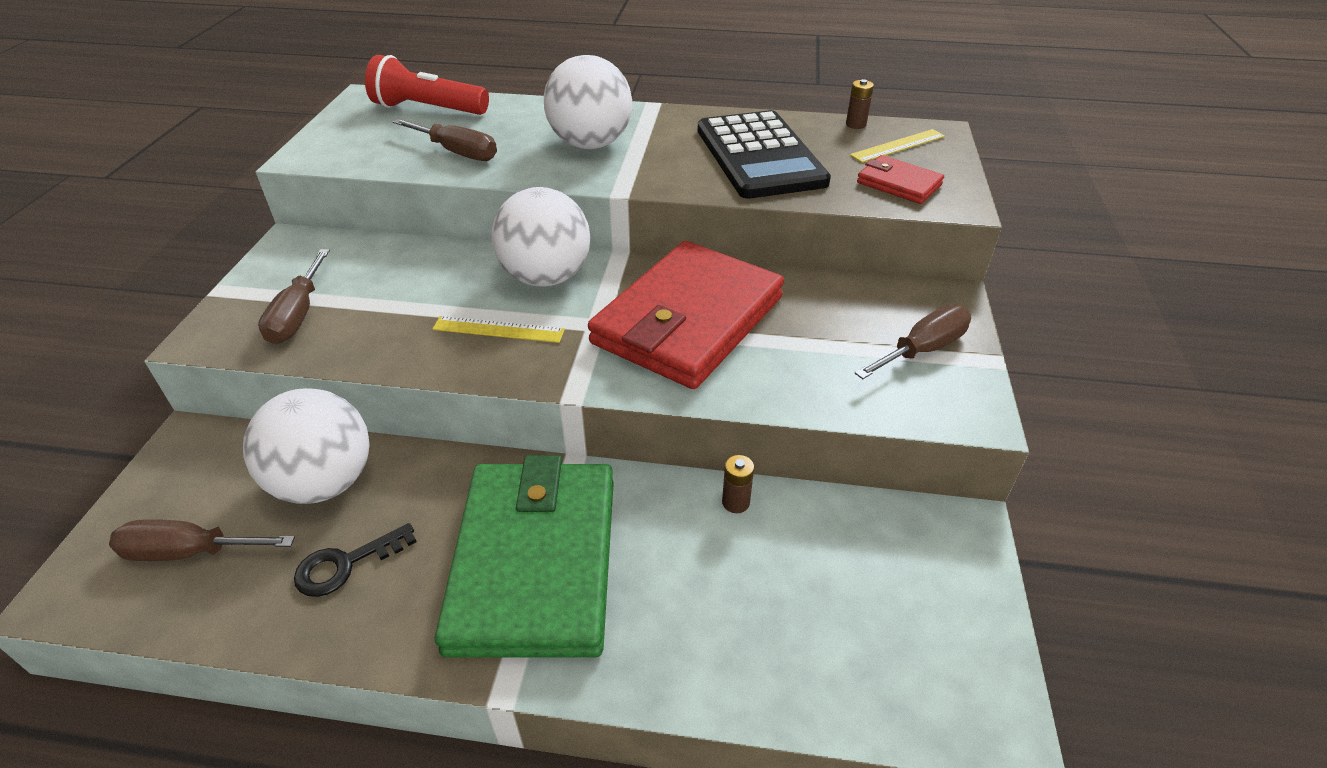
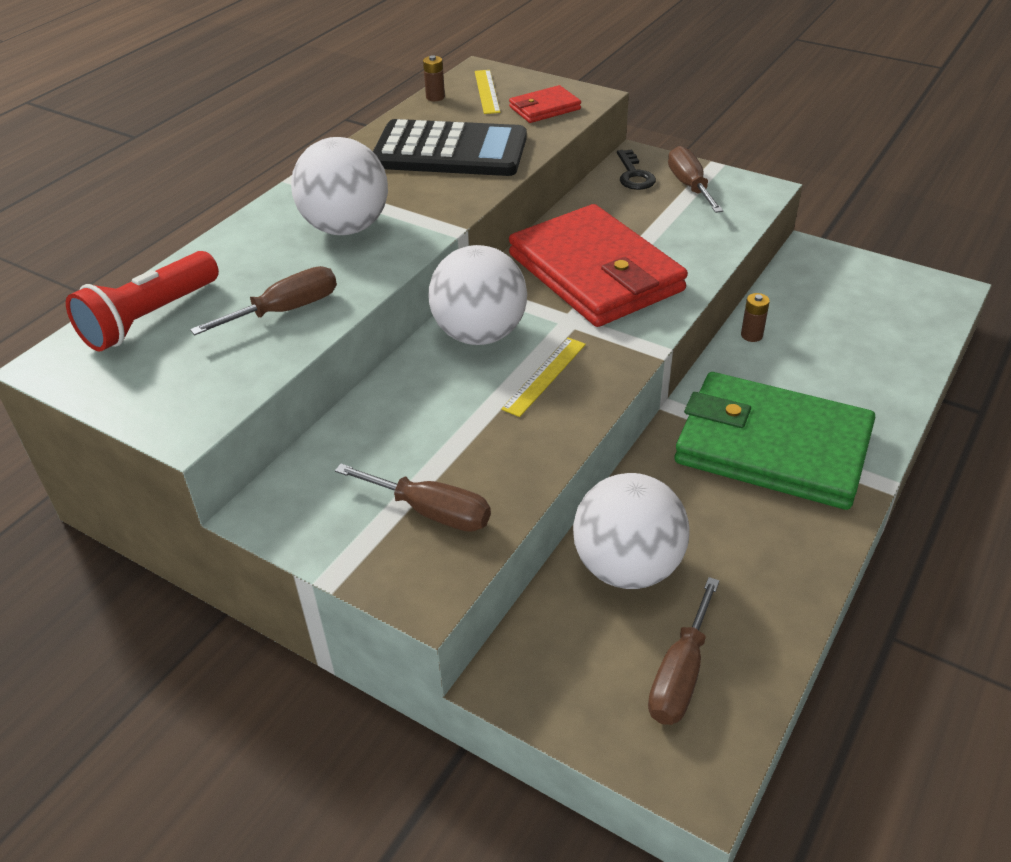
camera: 65 degrees left, 0 degrees up
black key [294,523,417,597] -> black key moved to [617,149,656,190]

